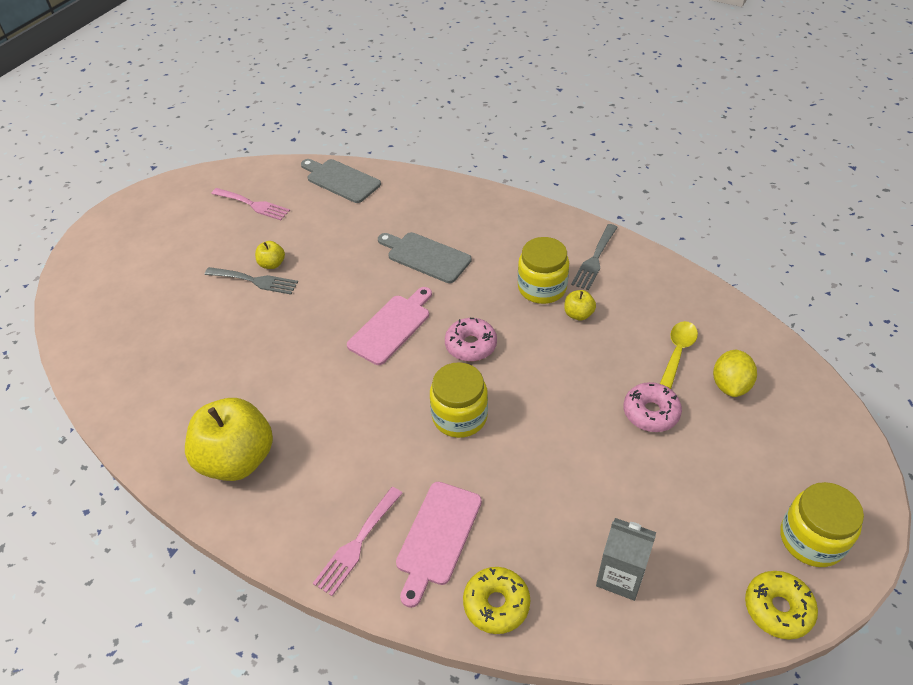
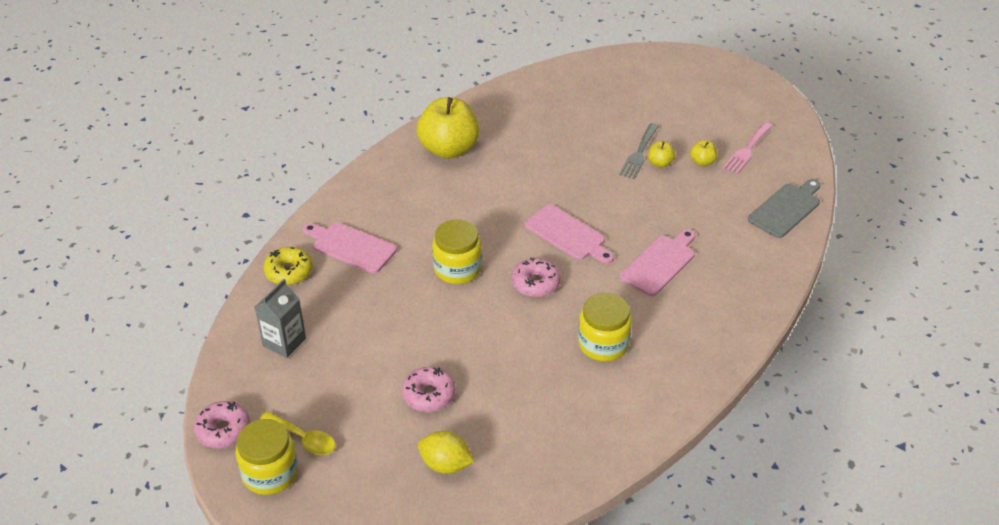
camera: 95 degrees right, 5 degrees down
pink fork [313,487,403,596] -> none
grey cutting board [378,232,472,283] -> pink cutting board [620,229,695,296]
yellow apple [564,290,596,321] -> yellow apple moved to [690,140,717,166]
grey fork [571,224,618,290] -> none
yellow spoon [660,321,698,389] -> yellow spoon moved to [260,411,335,455]
yellow donut [745,571,818,640] -> pink donut [194,401,250,449]

